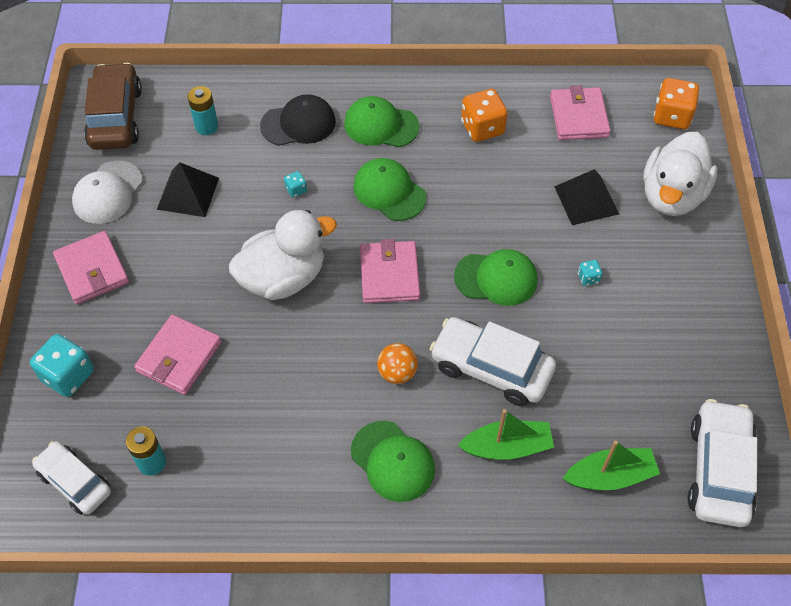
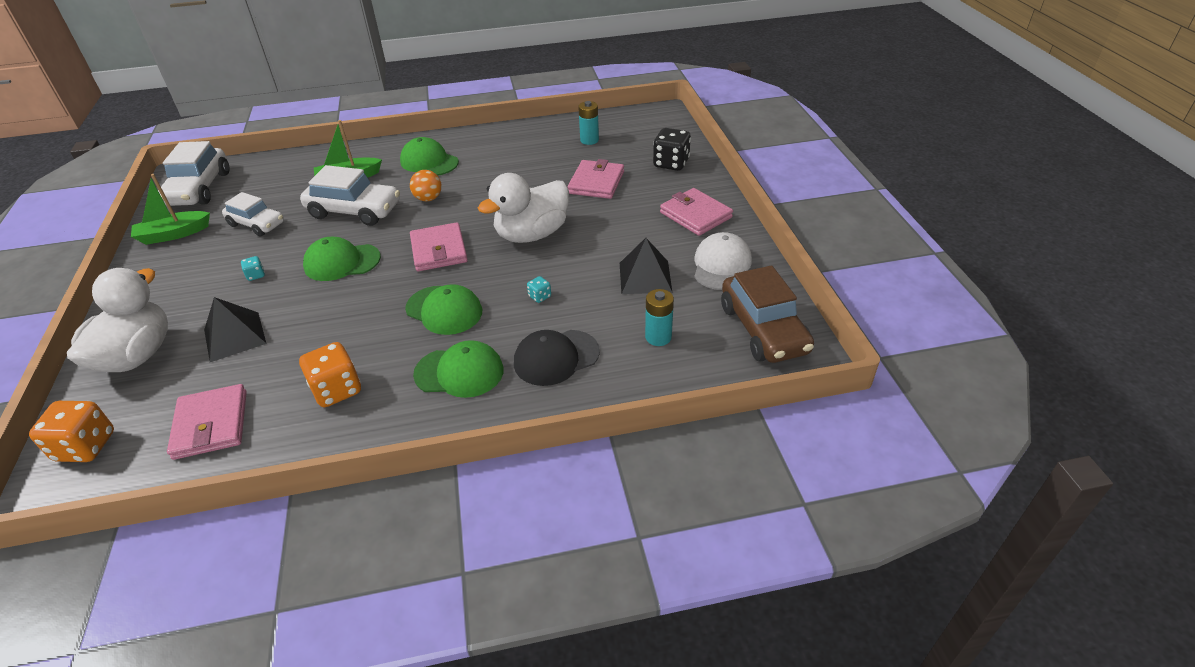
camera: 170 degrees right, 15 degrees down
turquoise dice [30,334,94,397] -> black dice [653,128,691,171]
white car [32,441,111,515] -> white car moved to [222,192,284,236]
green boat [563,441,660,490] -> green boat moved to [131,174,210,245]

